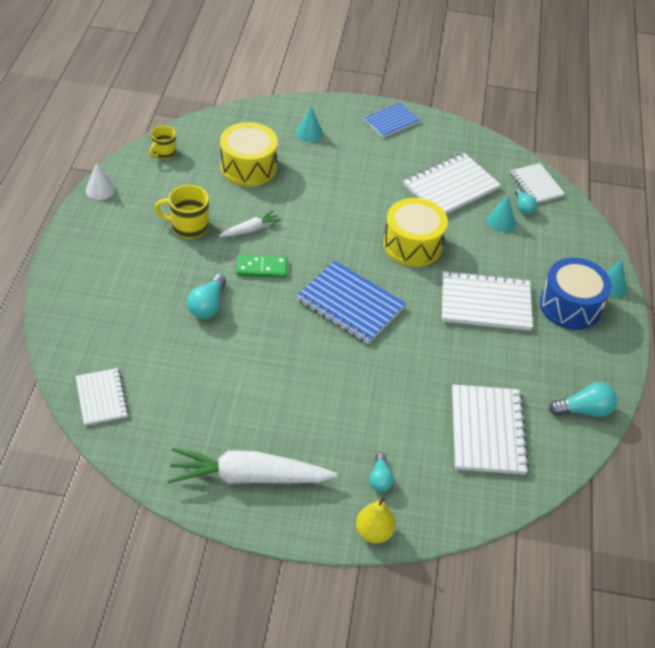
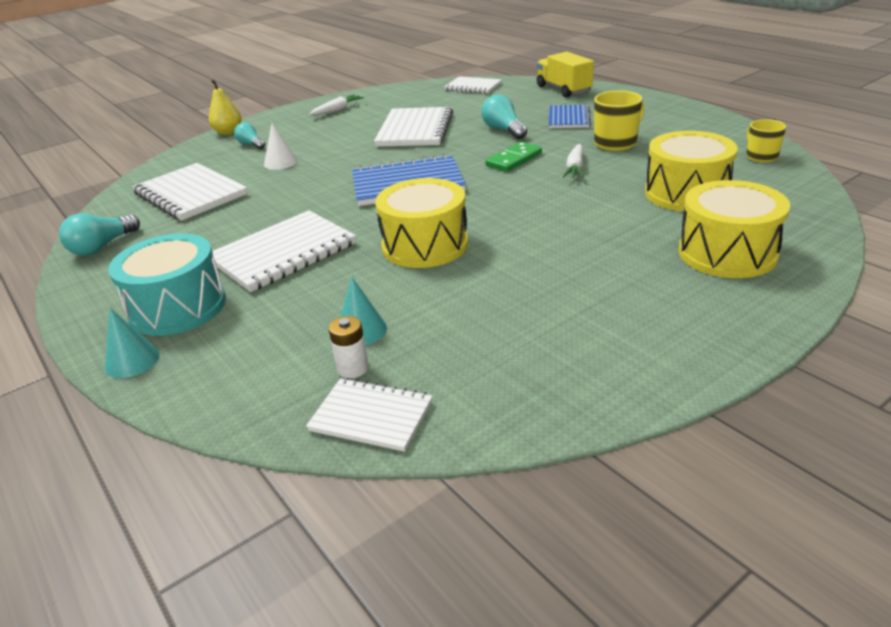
camera: 140 degrees right, 15 degrees down
white cone [86,162,115,200] -> white cone moved to [264,123,298,170]
white carrot [167,448,337,484] -> white carrot [309,95,364,115], size x0.48
turquoise cone [296,107,323,142] -> yellow drum [678,180,790,278]
blue notebook [364,102,420,137] -> blue notebook moved to [549,104,591,128]
white notebook [403,153,501,214] -> white notebook moved to [374,107,453,147]
turquoise light bulb [515,188,537,214] -> white battery [328,316,369,378]
blue drum [540,258,612,330] -> turquoise drum [108,233,226,336]
none -> yellow truck [537,52,594,98]

